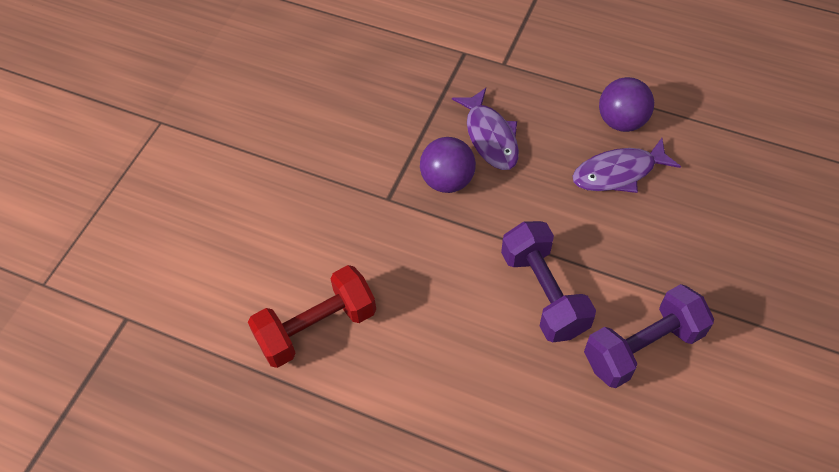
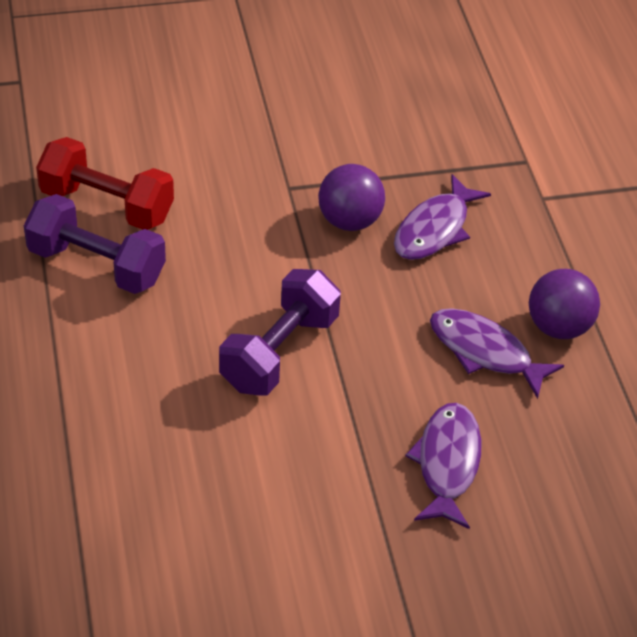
camera: 50 degrees right, 10 degrees down
purple dumbbell [584,284,714,388] -> purple dumbbell moved to [24,194,166,294]
none -> purple fish [405,403,481,529]

